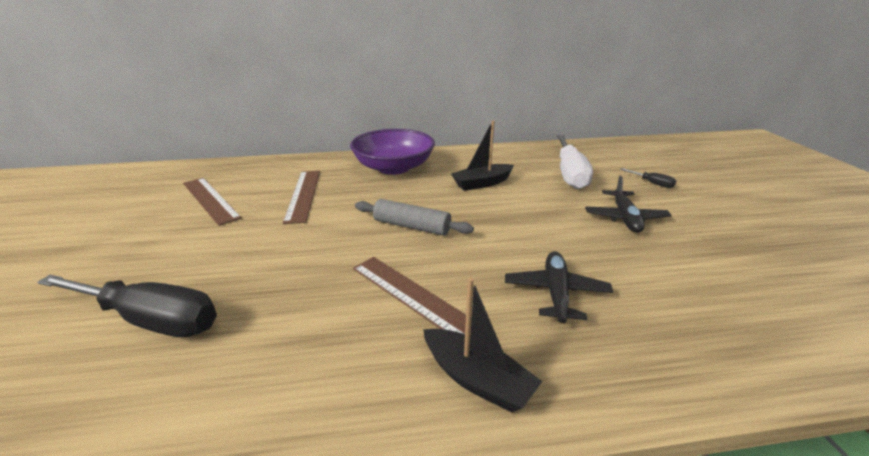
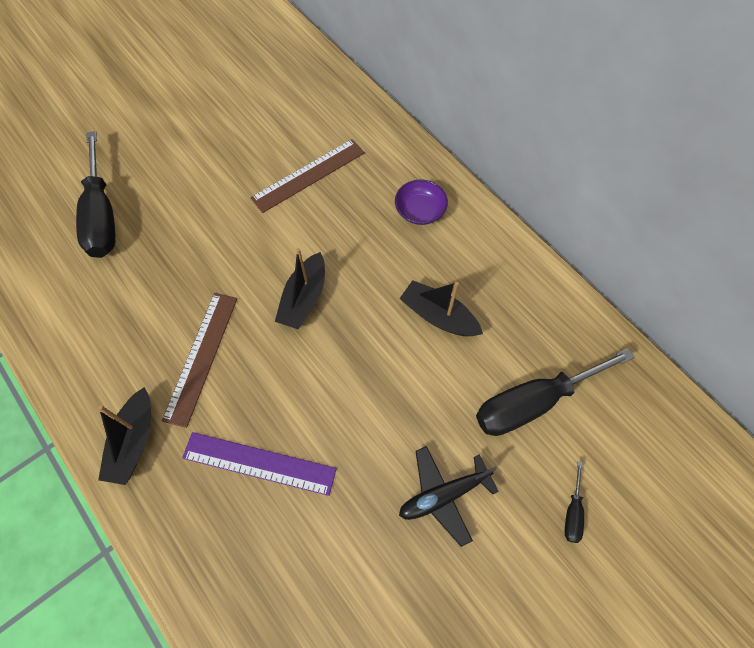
camera: 60 degrees right, 35 degrees up
brown ruler [183,178,242,226] -> none
purple bowl [350,129,435,175] -> purple bowl [395,180,448,225], size x0.50
grey rolling pin [355,199,474,236] -> black boat [275,248,325,329]
black plane [505,251,613,323] -> purple ruler [182,432,337,496]
white screwdriver [557,135,593,189] -> black screwdriver [476,348,635,436]

